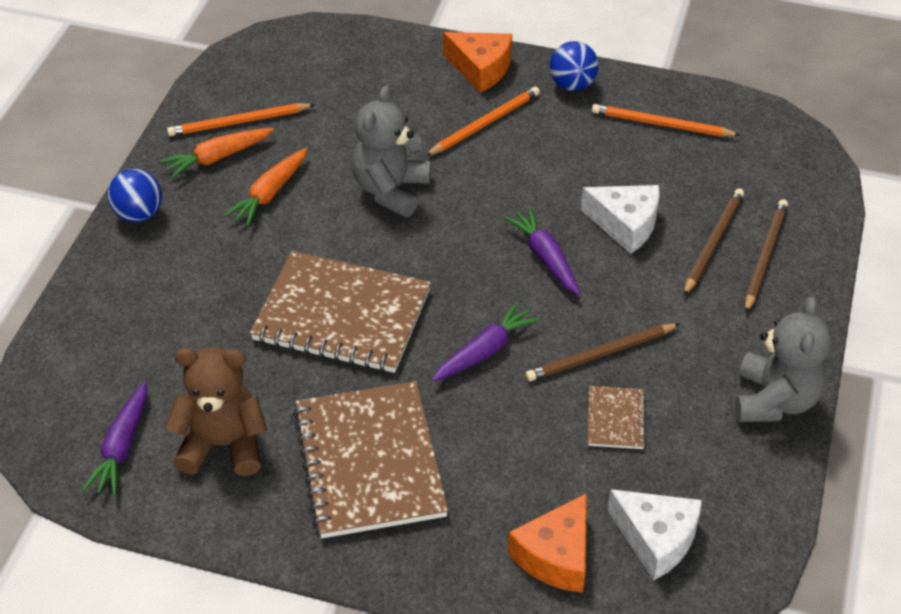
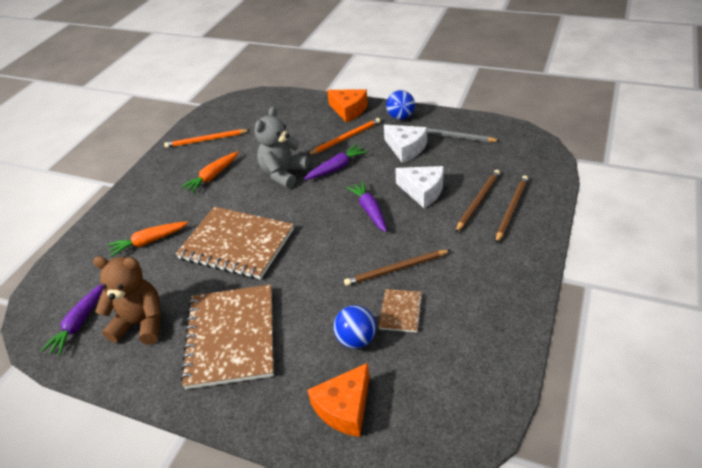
camera: 10 degrees right, 5 degrees down
blue ball [108,169,162,222] -> blue ball moved to [333,305,376,349]
orange carrot [160,128,274,179] -> orange carrot moved to [107,222,188,257]
purple carrot [432,301,540,382] -> purple carrot moved to [304,144,368,180]
orange pencil [592,104,740,136] -> grey pencil [417,126,500,142]
white cheese [607,489,702,580] -> white cheese moved to [384,125,427,163]
grey teddy bear [735,296,831,422] -> none

